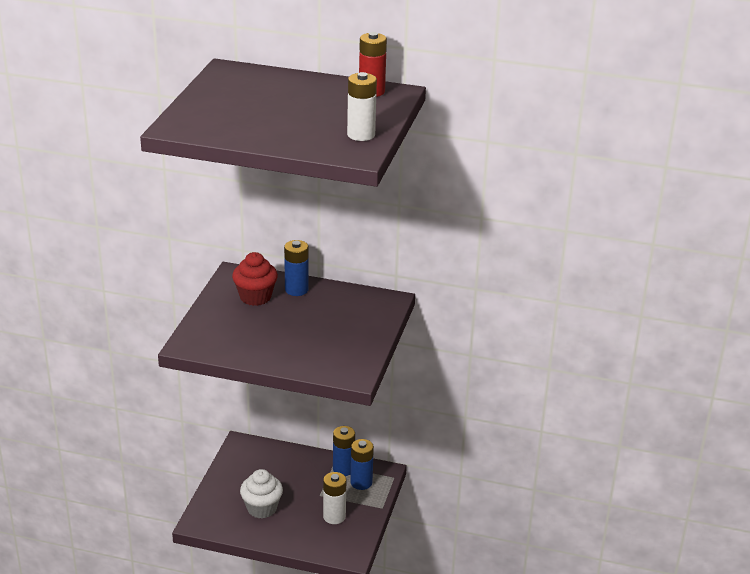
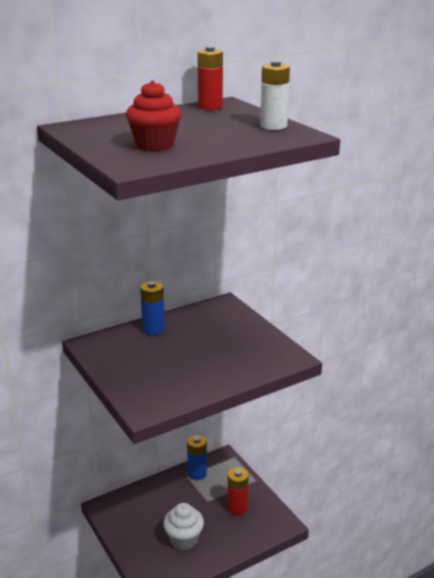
camera: 45 degrees left, 5 degrees down
red cupcake [232,252,278,306] -> red cupcake moved to [126,80,182,151]
white battery [323,472,346,524] -> red battery [227,467,249,515]
blue battery [350,439,374,490] -> none

